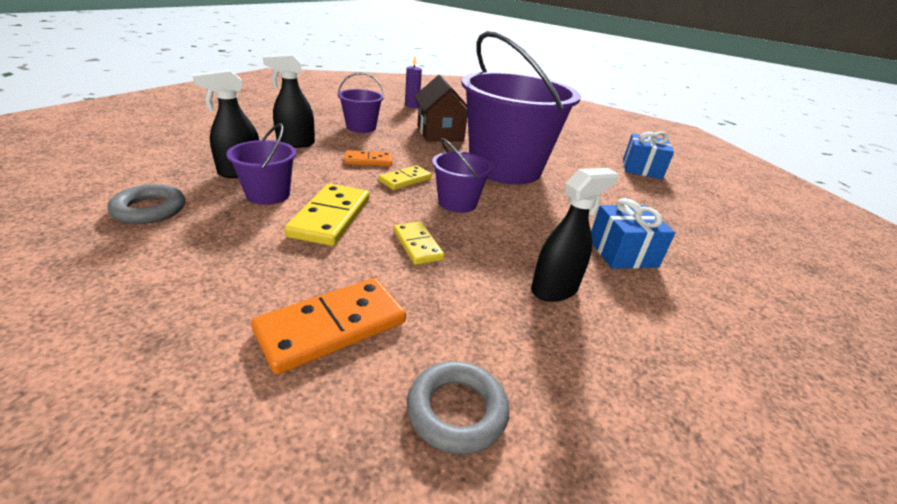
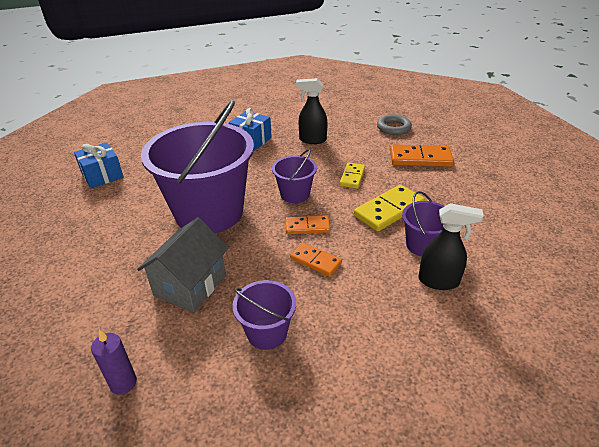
camera: 135 degrees left, 5 degrees up
grey ring [108,184,185,224] -> none
black spray bottle [263,54,315,148] -> none
yellow domino [379,165,432,190] -> orange domino [285,215,330,234]
brown house [414,75,467,142] -> grey house [137,217,229,312]

